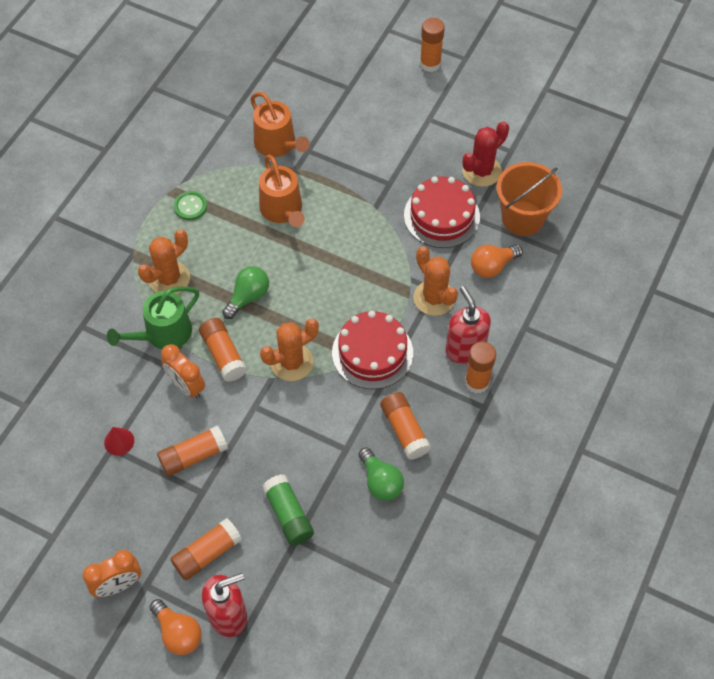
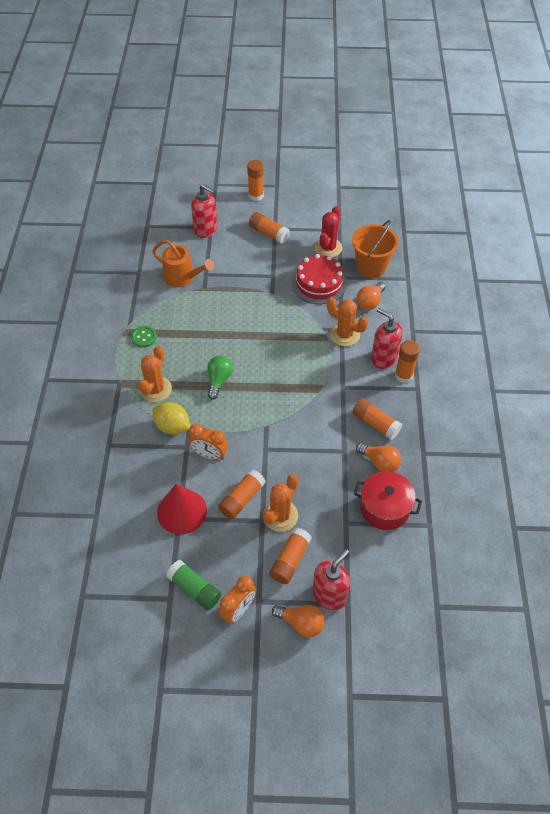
camera: 25 degrees left, 5 degrees down
red cone [104,427,134,456] -> red cone [157,484,207,535], size x2.09
green watering can [107,287,199,349] -> yellow lemon [152,402,190,435]
orange glue stick [199,318,247,382] -> orange glue stick moved to [249,212,290,244]
orange watering can [259,155,305,227] -> none
orange cactus [260,318,319,381] -> orange cactus moved to [263,474,298,532]
green glue stick [262,474,314,546] -> green glue stick moved to [166,560,221,610]
red cake [332,311,413,389] -> none
green light bulb [359,447,404,501] -> orange light bulb [356,443,401,472]
none -> red soap dispenser [191,184,217,238]
none -> red pot [354,471,422,530]

